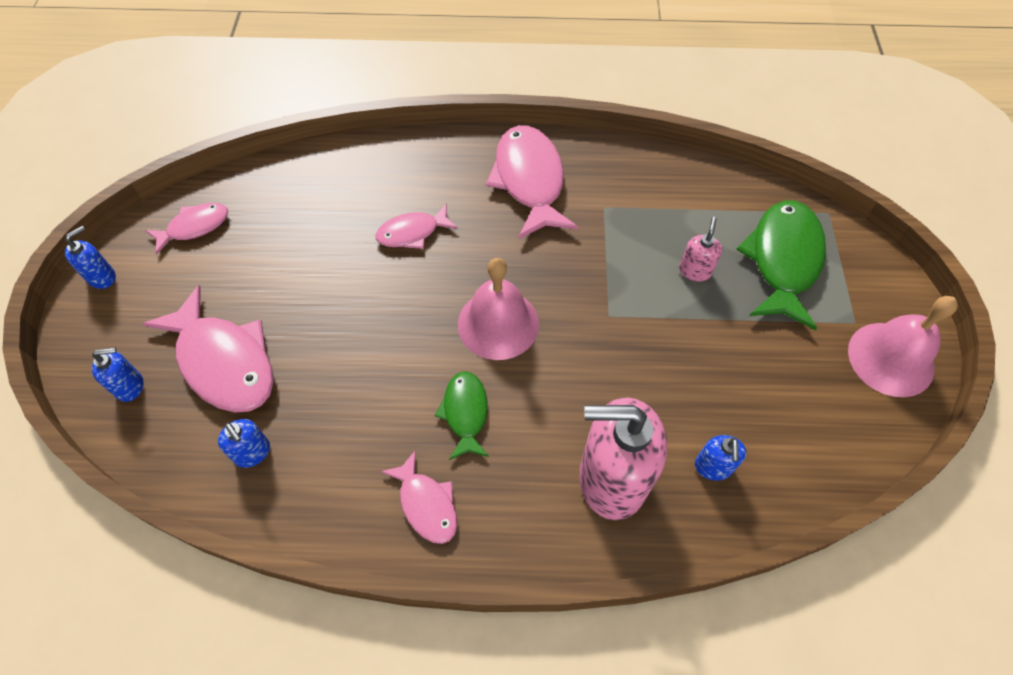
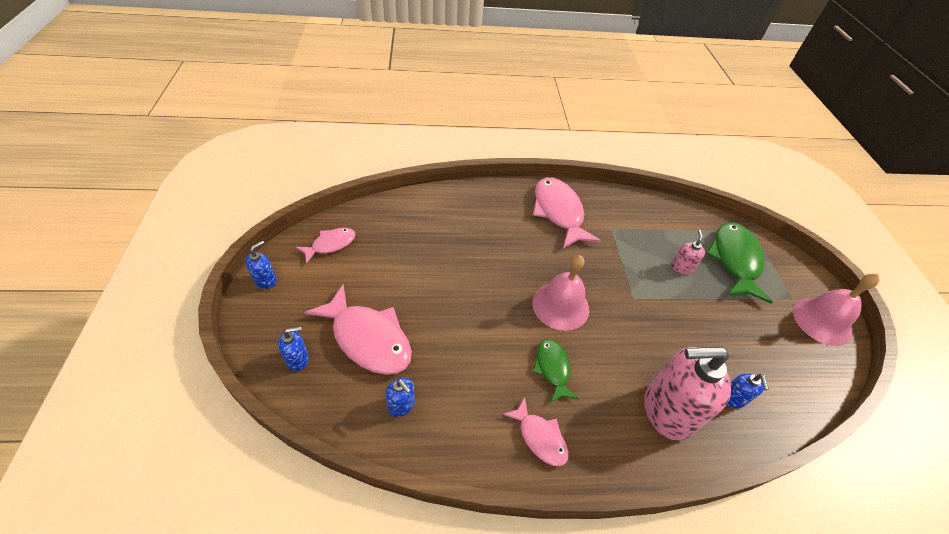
camera: 10 degrees left, 10 degrees down
pink fish [375,203,458,249] -> none

